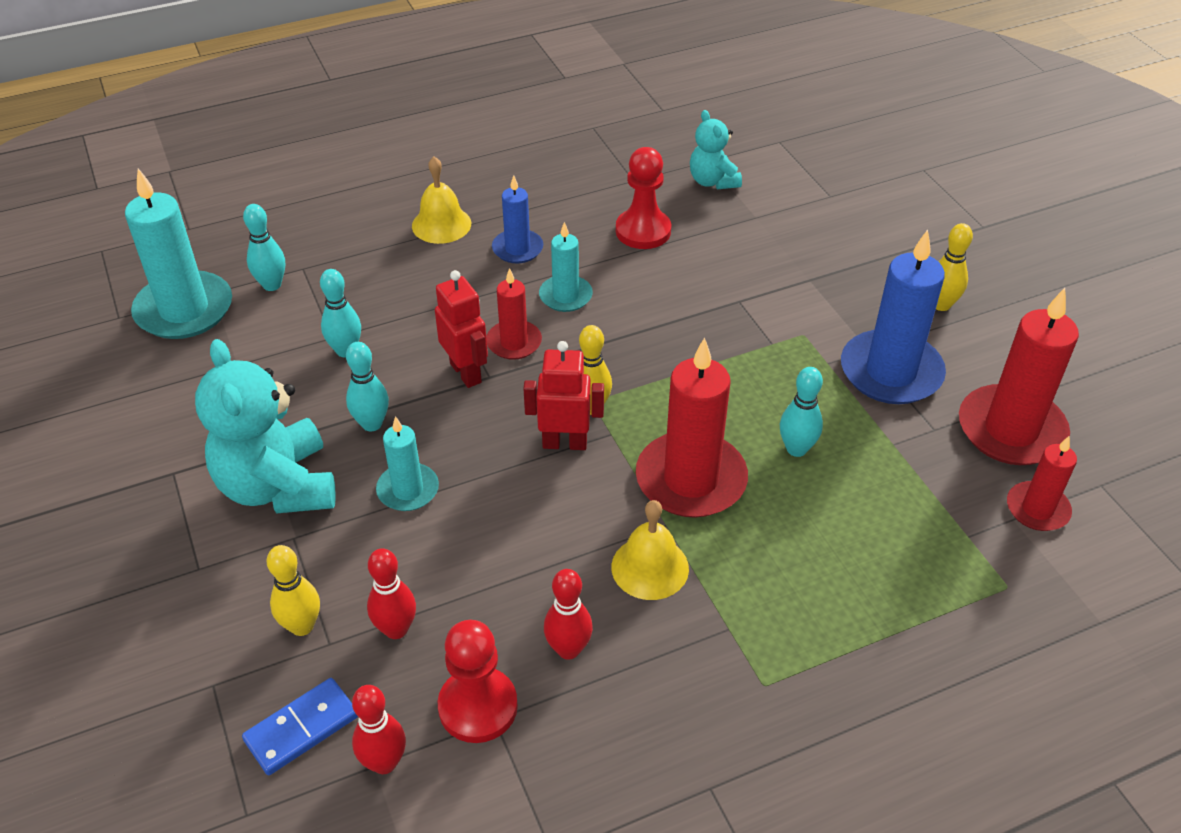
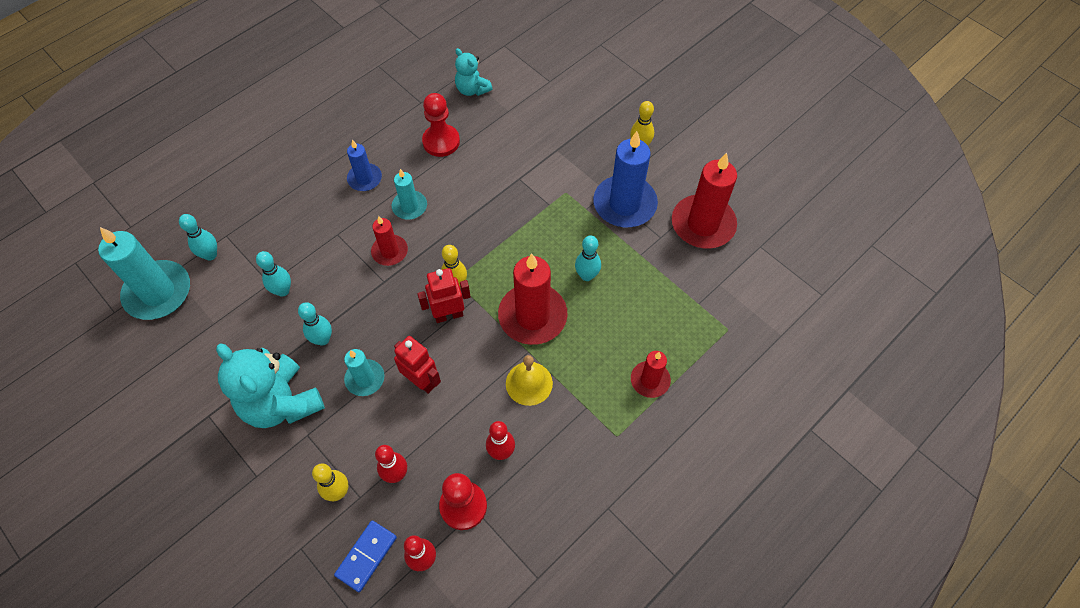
camera: 20 degrees left, 15 degrees up
yellow bell [412,157,471,244] -> none
red robot [435,270,488,388] -> red robot moved to [394,336,441,394]
red candle [1007,436,1077,531] -> red candle moved to [631,351,671,398]

